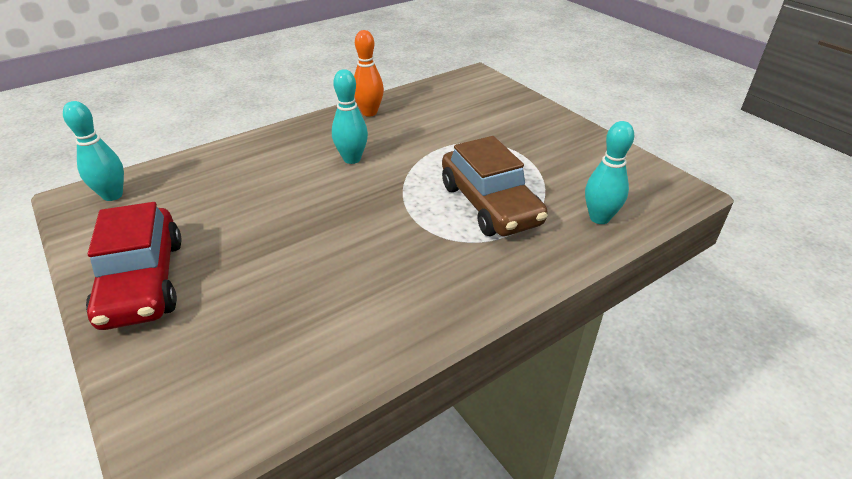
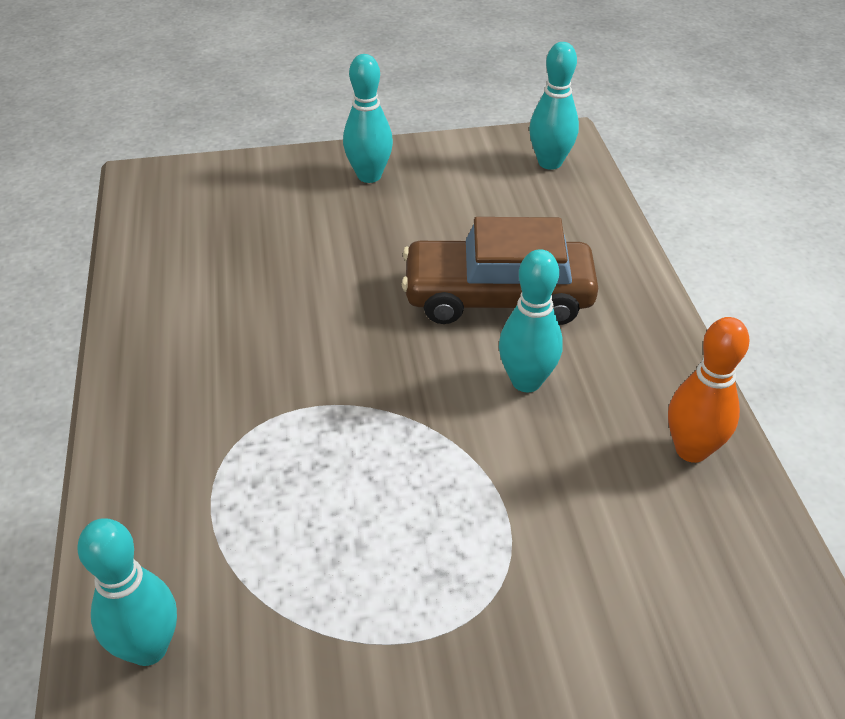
camera: 115 degrees right, 5 degrees up
red car [86,202,182,330] -> turquoise bowling pin [343,54,393,183]
brown car [442,136,548,236] -> brown car moved to [402,217,598,325]

